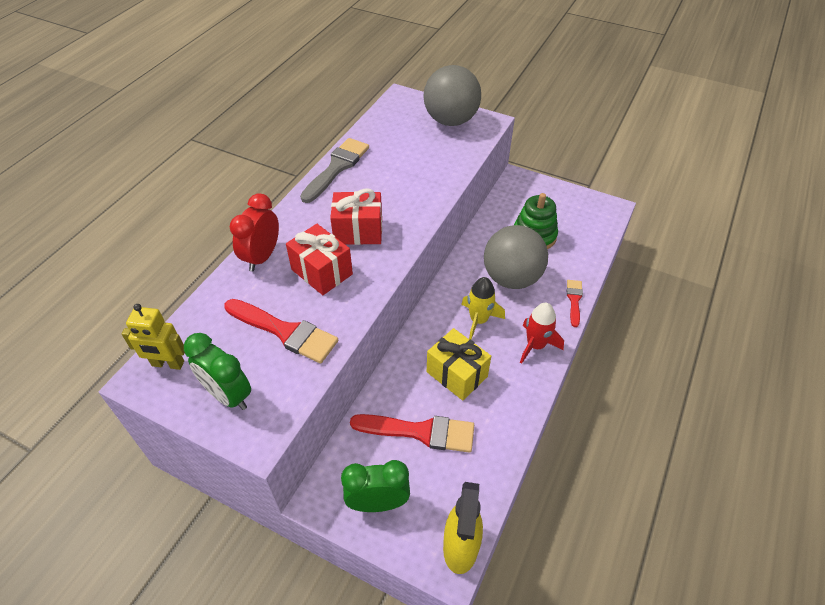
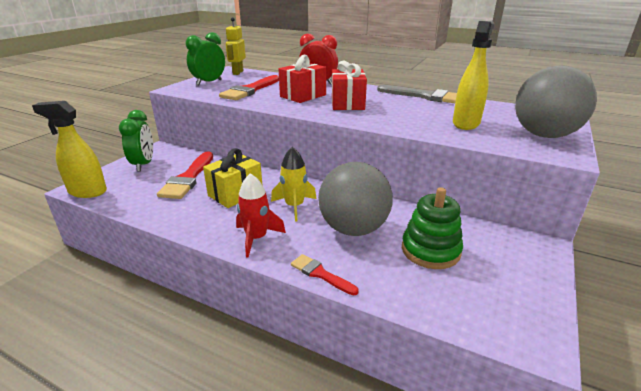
camera: 90 degrees right, 20 degrees down
red brush [567,280,583,327] -> red brush turned 150 degrees counterclockwise [291,254,359,295]
none -> yellow spray bottle [453,21,494,130]

